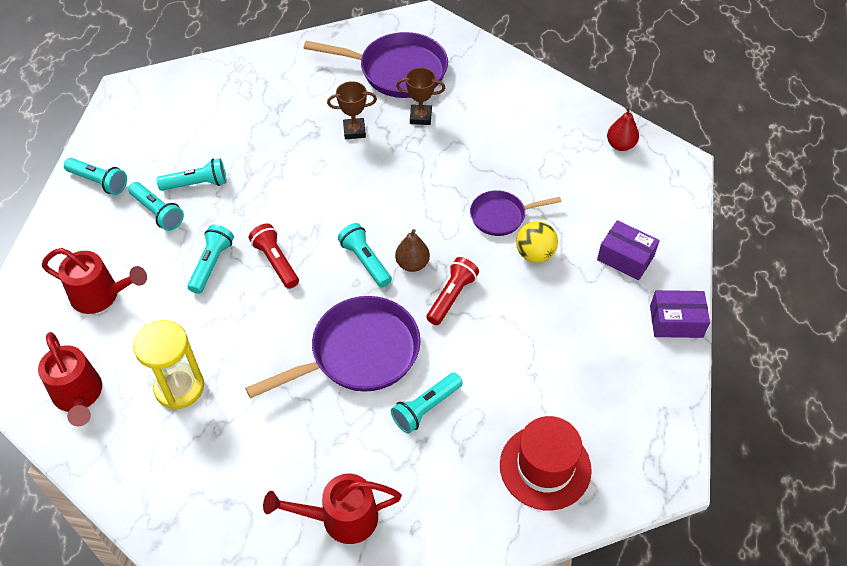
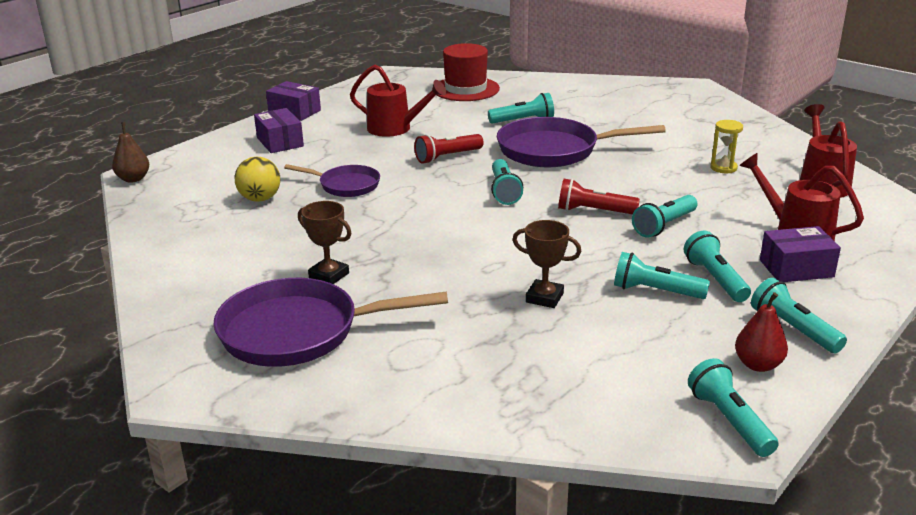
camera: 150 degrees left, 25 degrees down
yellow hourglass [133,320,204,409] -> yellow hourglass [710,120,743,173], size x0.56
red flashlight [249,223,299,289] -> red flashlight turned 105 degrees clockwise [558,179,640,215]
red watering can [263,474,402,544] -> red watering can moved to [350,65,447,137]
purple pan [304,32,448,98] -> purple pan turned 45 degrees counterclockwise [213,278,448,367]
brown trophy [327,81,377,139] -> brown trophy moved to [512,220,581,308]
brown pear [395,229,430,272] -> brown pear moved to [112,122,149,183]
yellow ball [516,221,558,263] -> yellow ball moved to [235,157,280,202]
red pear [607,106,639,151] -> red pear moved to [735,292,788,372]
none -> turquoise flashlight [688,358,778,457]
none -> purple box [760,226,841,282]

